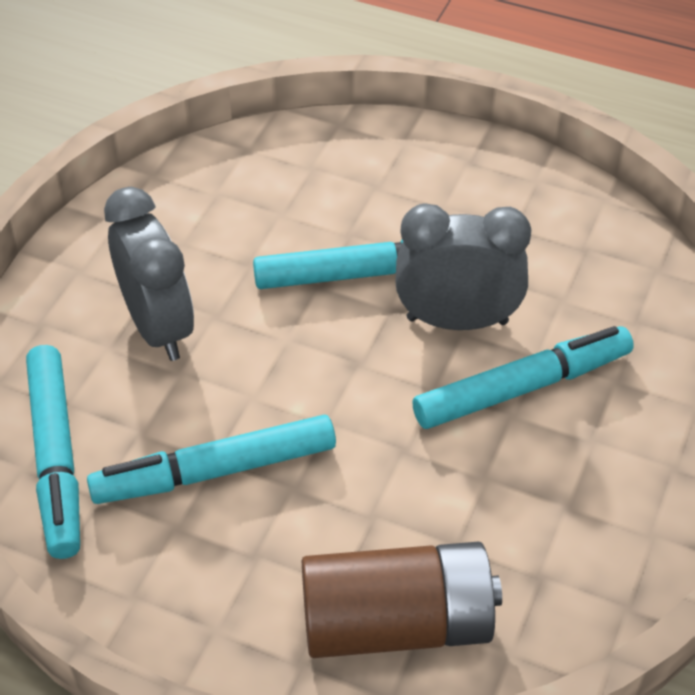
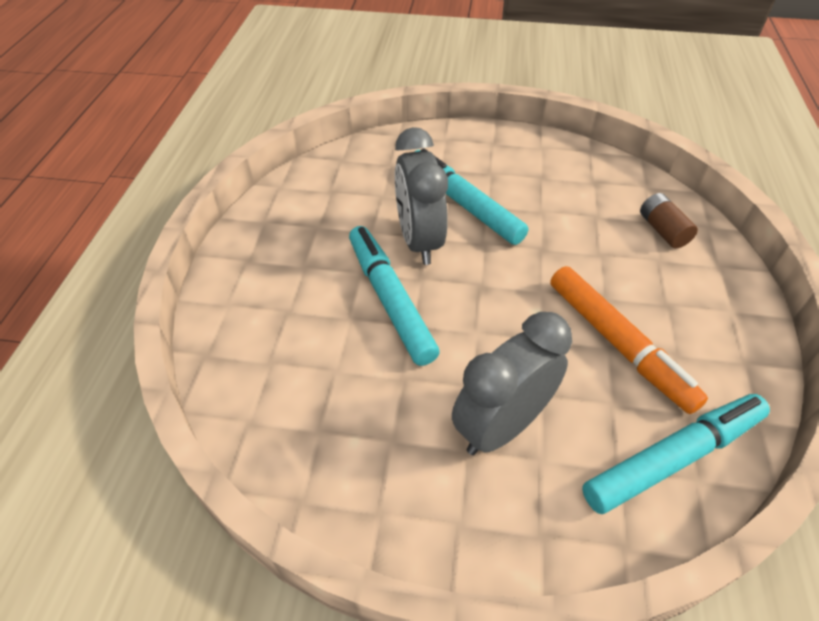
camera: 105 degrees left, 0 degrees up
turquoise marker [87,415,336,504] -> orange marker [550,266,708,414]
brown battery [302,542,502,658] -> brown battery [640,193,698,249], size x0.49

